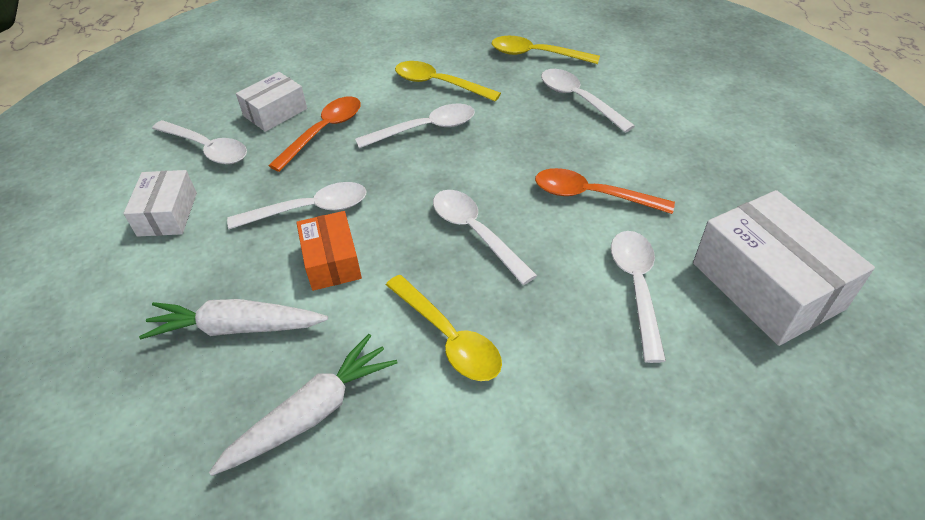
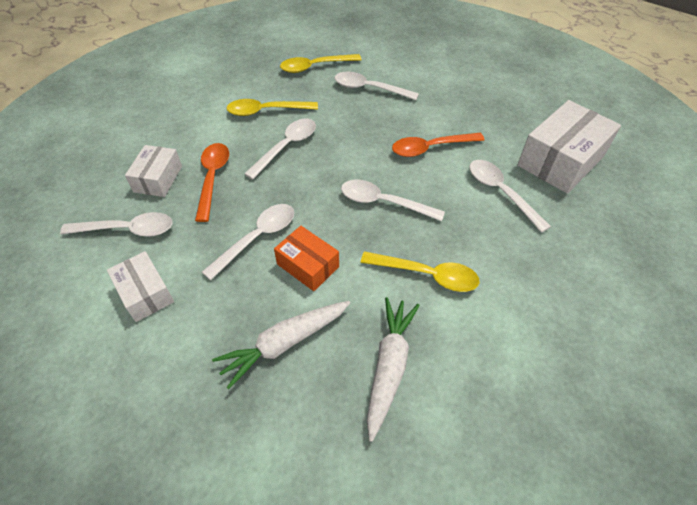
camera: 35 degrees left, 5 degrees up
white box [693,190,875,346] -> white box turned 75 degrees counterclockwise [517,100,621,194]

